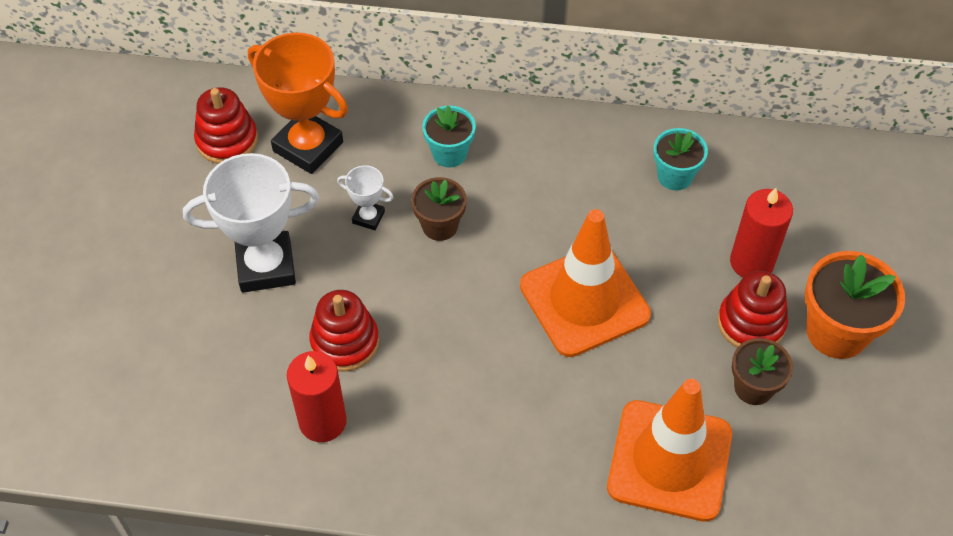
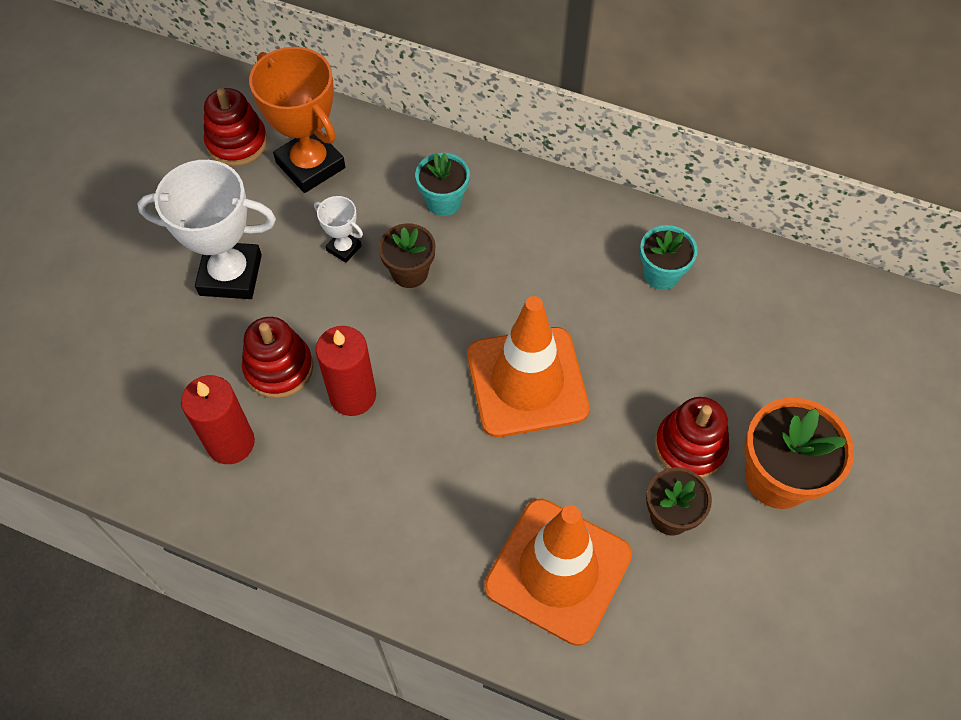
camera: 15 degrees right, 5 degrees up
red candle [730,188,793,278] -> red candle moved to [316,326,376,416]

